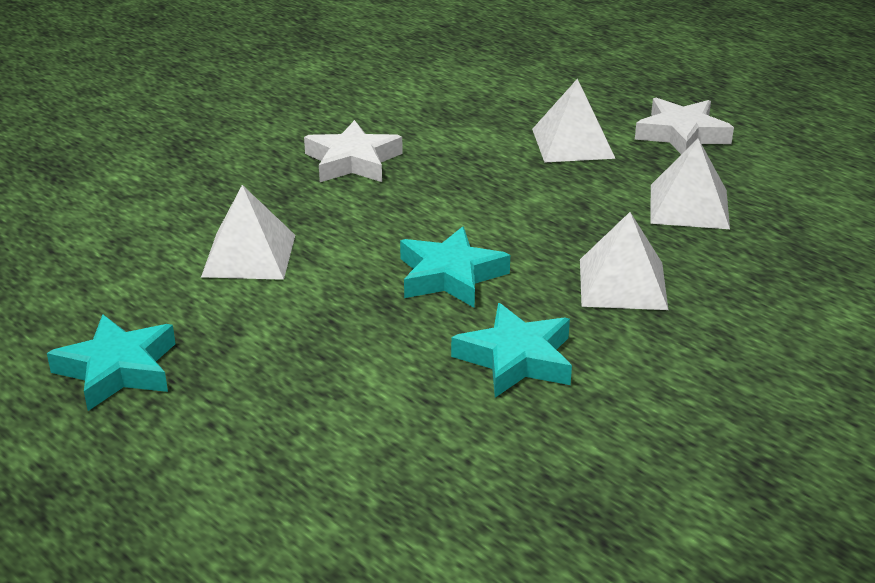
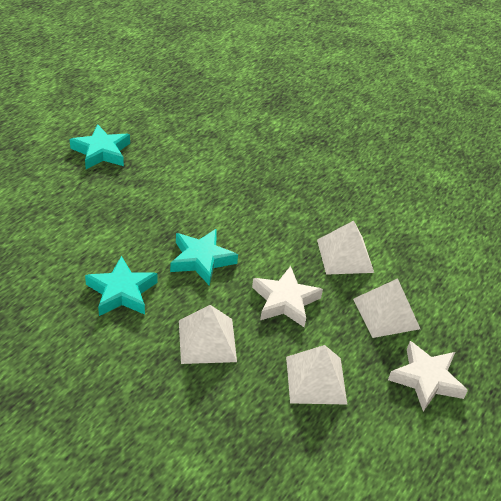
camera: 75 degrees right, 10 degrees up
white pyramid [201,185,295,280] -> white pyramid moved to [317,220,374,275]
white star [304,120,403,182] -> white star moved to [252,266,323,327]

